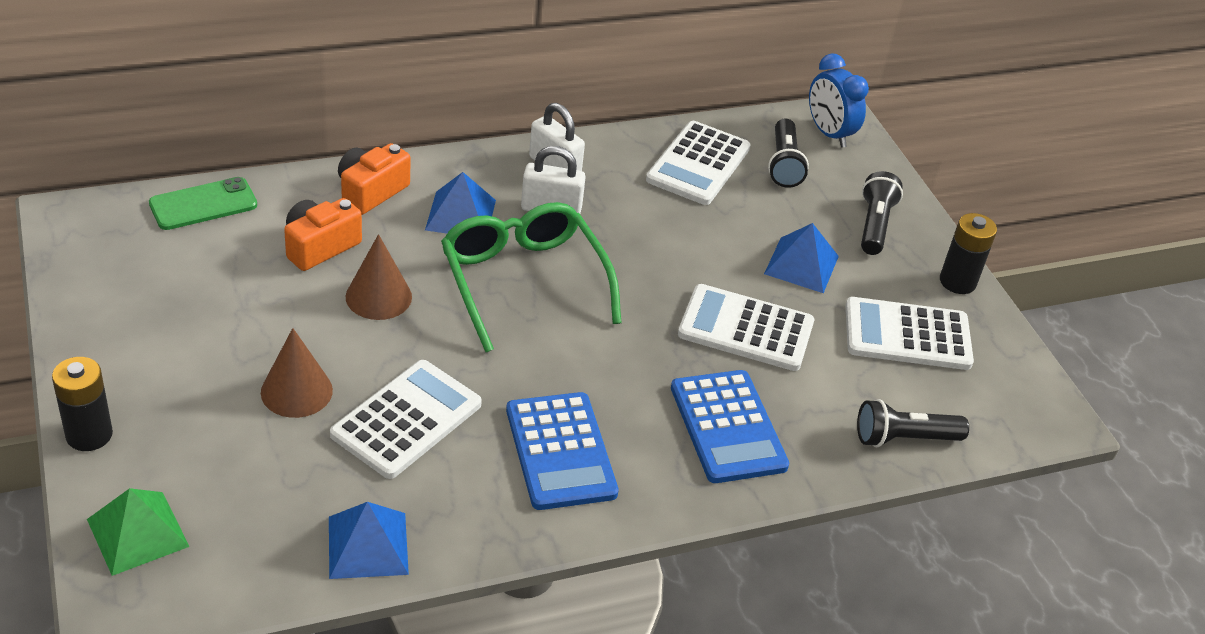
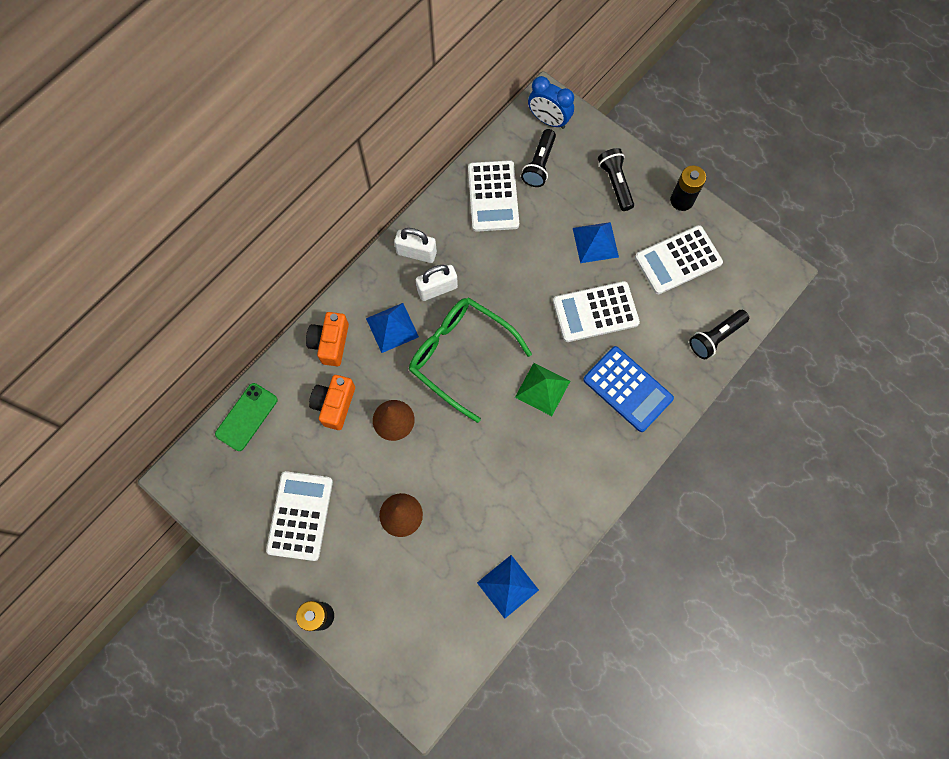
camera: 25 degrees left, 30 degrees up
green pyramid [87,488,189,576] -> green pyramid moved to [515,363,570,416]
white calculator [330,360,482,479] -> white calculator moved to [266,471,333,561]
blue calculator [506,392,619,510] -> none
black flashlight [768,118,809,188] -> black flashlight turned 45 degrees clockwise [521,129,556,187]

